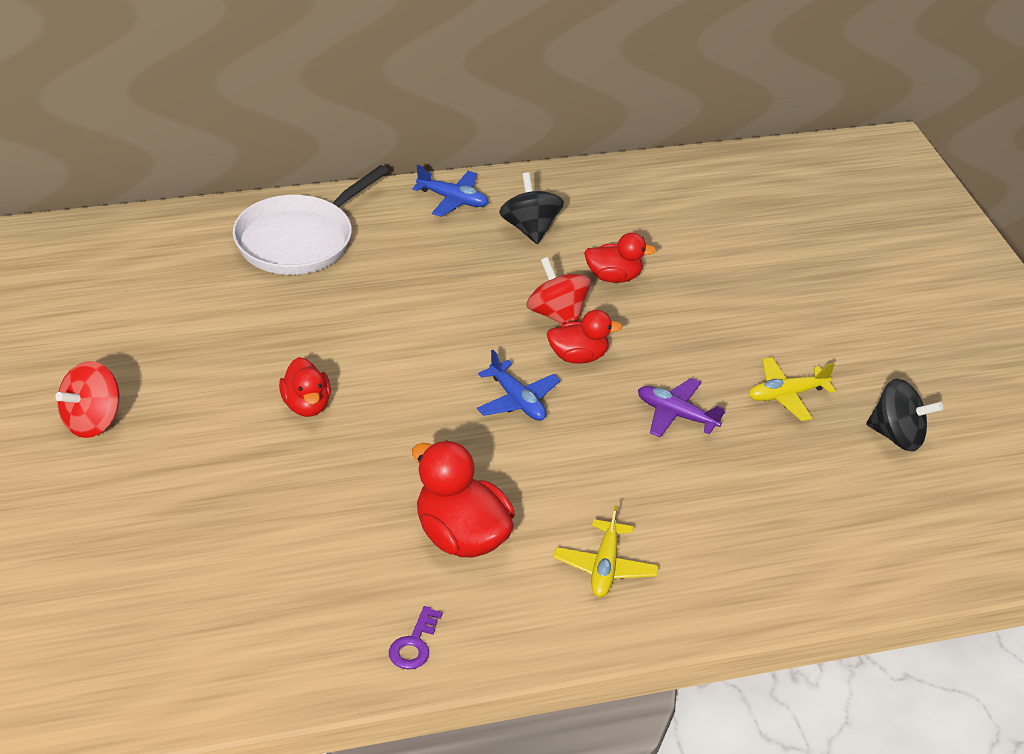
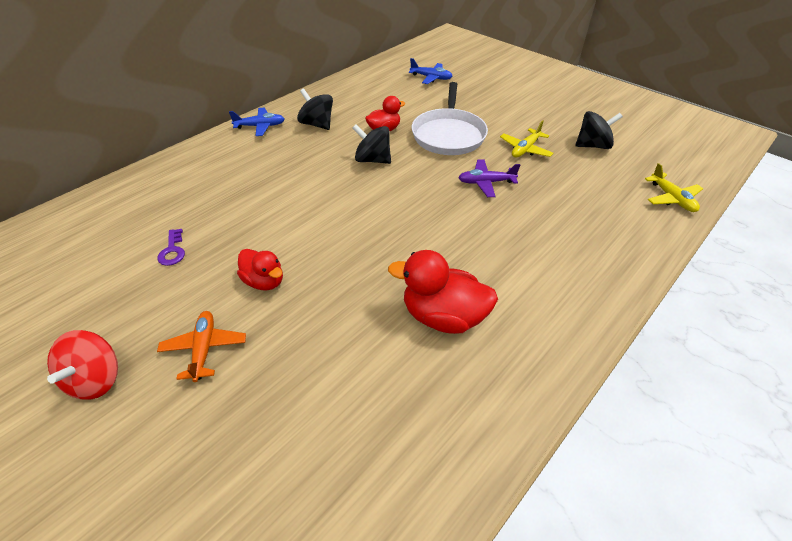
camera: 30 degrees left, 5 degrees up
white pan [233,165,389,275] -> white pan moved to [412,82,488,155]
purple key [389,606,442,670] -> purple key moved to [157,229,185,266]
blue plane [477,350,560,421] -> blue plane moved to [409,58,453,84]
red spinning top [526,257,591,325] -> black spinning top [353,124,391,164]
red duck [547,310,623,364] -> none
yellow plane [553,505,659,597] -> yellow plane moved to [645,163,703,212]
none -> orange plane [157,311,246,382]

